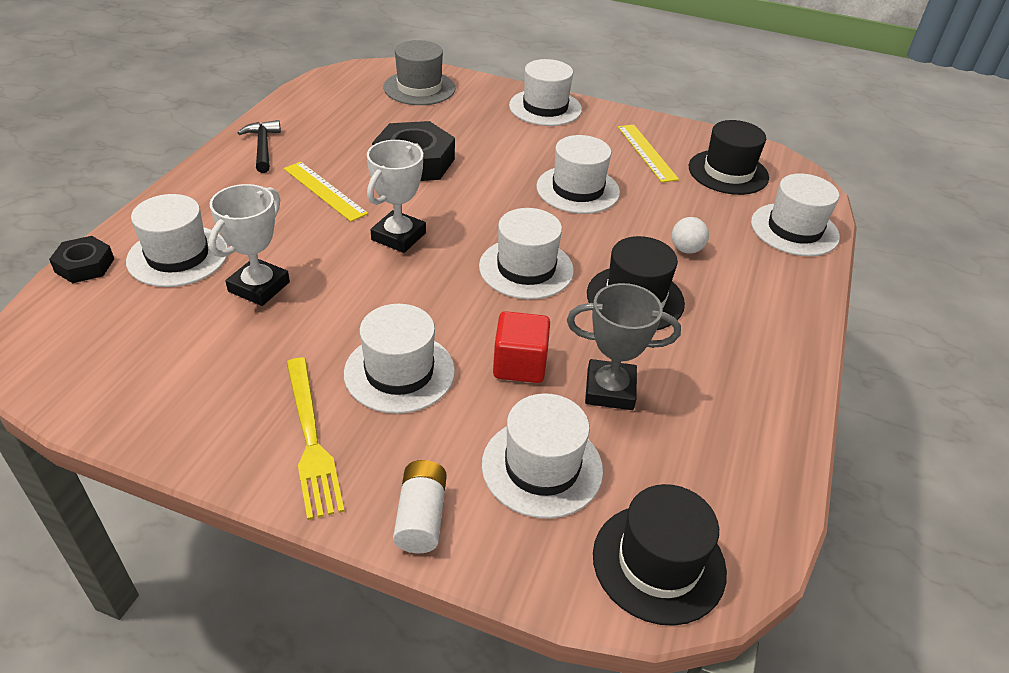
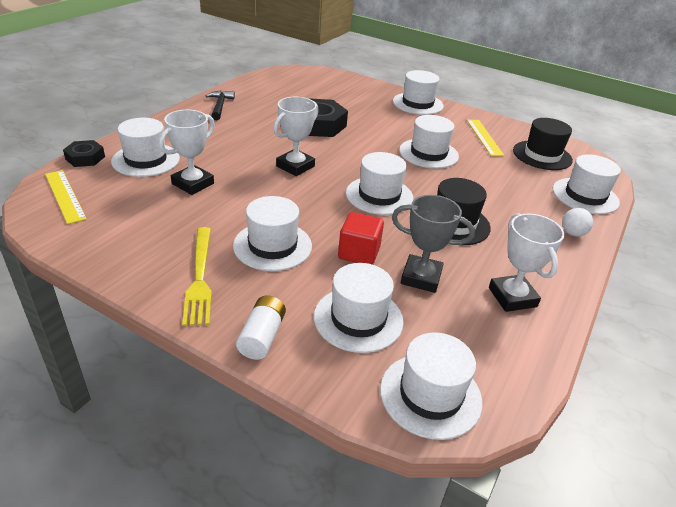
camera: 10 degrees right, 5 degrees down
yellow ruler [284,162,368,222] -> yellow ruler moved to [45,170,87,224]
grey hat [384,40,455,105] -> none
black hat [593,484,727,626] -> white hat [380,332,482,440]
white ball [672,217,709,254] -> white ball moved to [562,208,593,237]
none -> white trophy [489,213,564,312]

